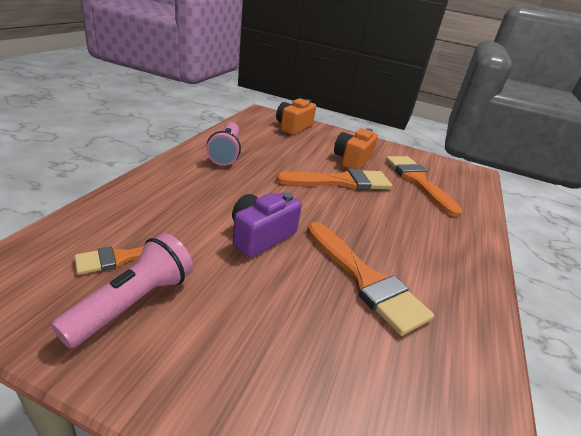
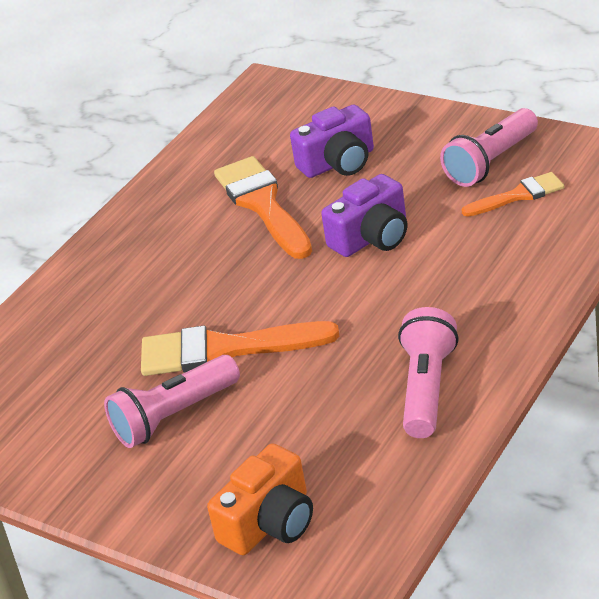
camera: 160 degrees left, 5 degrees up
orange camera [334,128,378,169] -> pink flashlight [104,355,240,448]
orange brush [386,156,462,217] -> none
none -> purple camera [290,105,374,178]

